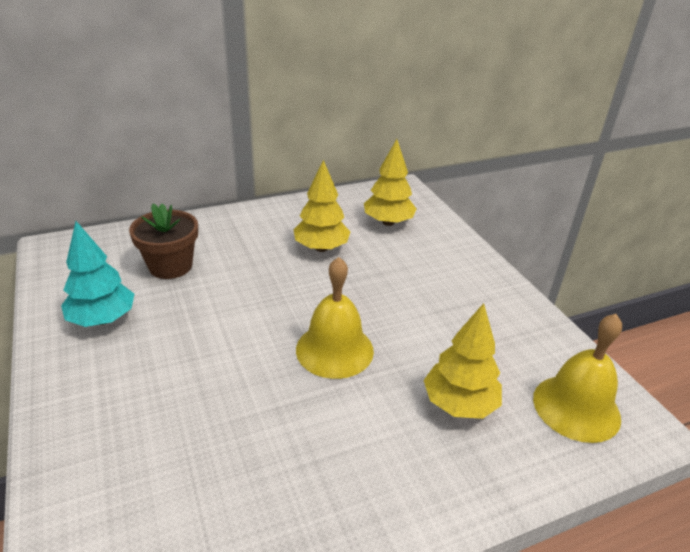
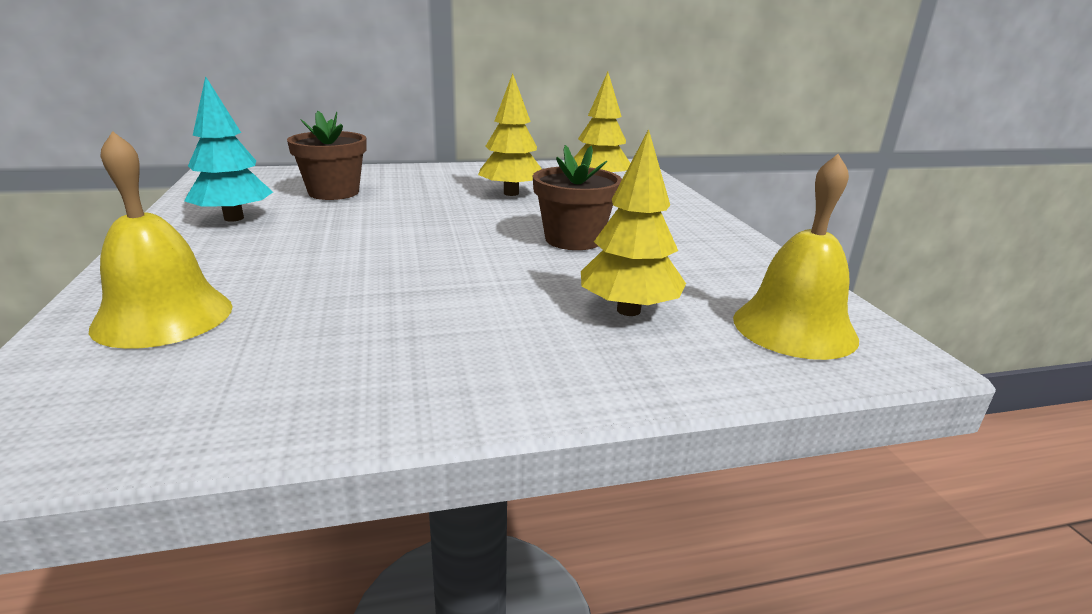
camera: 10 degrees right, 10 degrees down
yellow bell [296,257,374,379] -> yellow bell moved to [89,131,233,349]
none -> brown flower pot [533,145,622,250]

